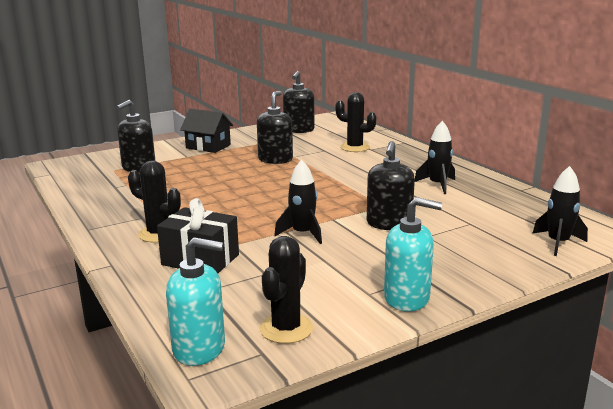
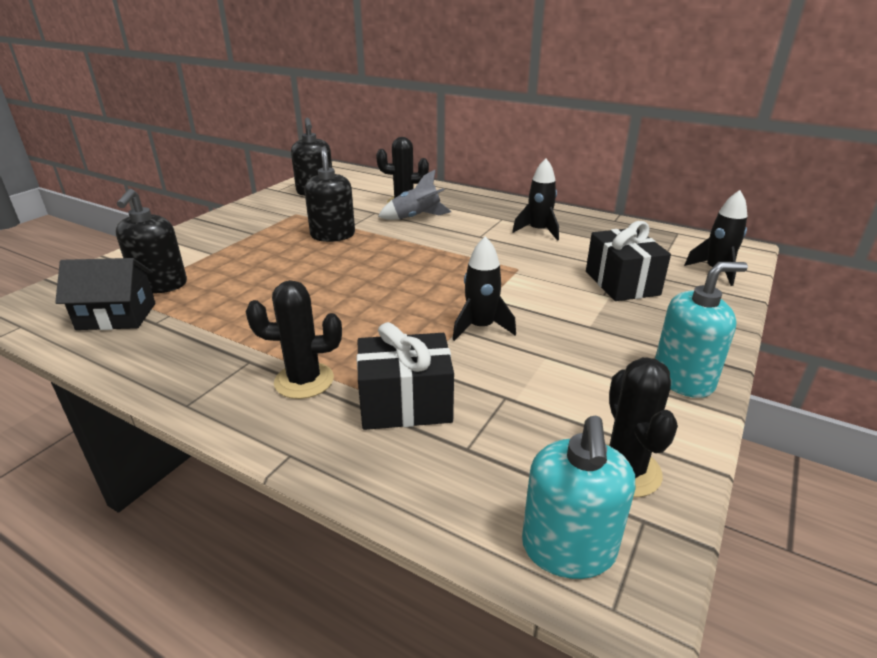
camera: 30 degrees left, 10 degrees up
turquoise soap dispenser [166,237,225,366] -> turquoise soap dispenser turned 120 degrees clockwise [522,415,635,579]
black house [180,109,233,153] -> black house moved to [55,258,155,330]
black soap dispenser [367,141,415,230] -> none
none -> grey rocket [378,170,451,220]
none -> black gift [586,221,671,301]

